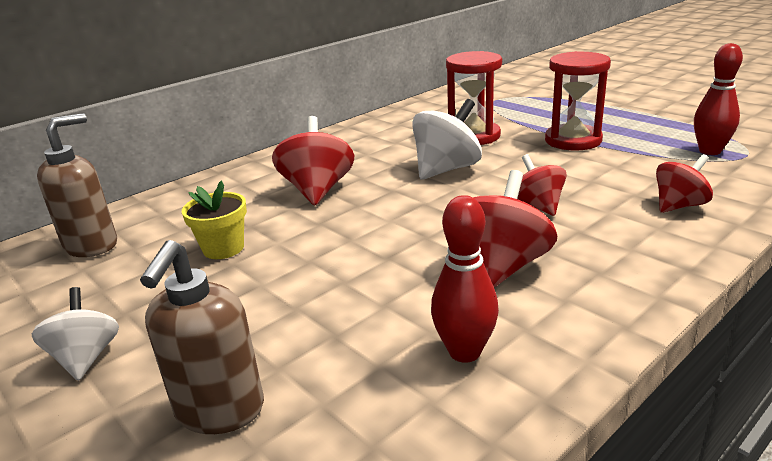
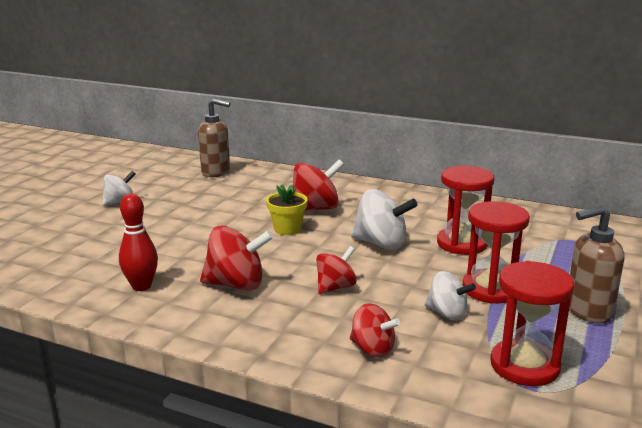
camera: 65 degrees right, 5 degrees down
brown soap dispenser [140,240,264,434] -> brown soap dispenser moved to [569,206,624,323]
yellow flower pot [182,181,247,259] -> yellow flower pot moved to [266,185,308,235]
red bowling pin [694,43,743,155] -> red hourglass [490,261,574,386]
none -> white spinning top [424,271,476,320]

